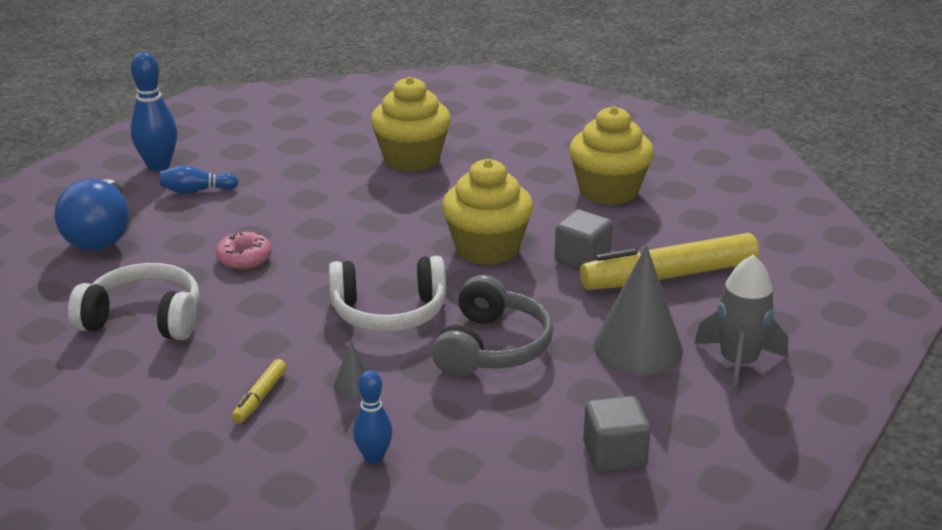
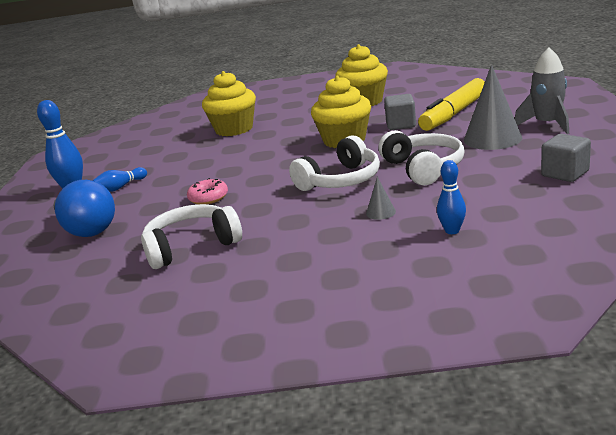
camera: 30 degrees left, 5 degrees down
yellow marker [231,359,287,424] -> none
grey headphones [432,275,553,377] -> white headphones [379,130,465,185]

